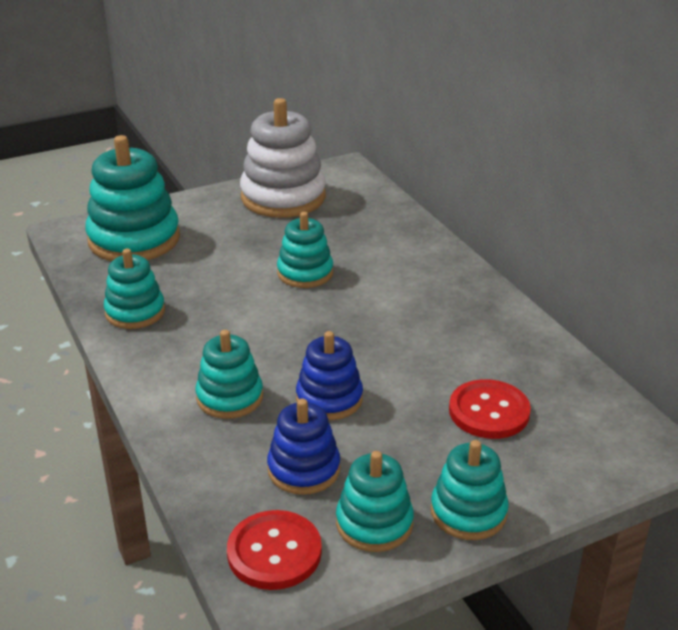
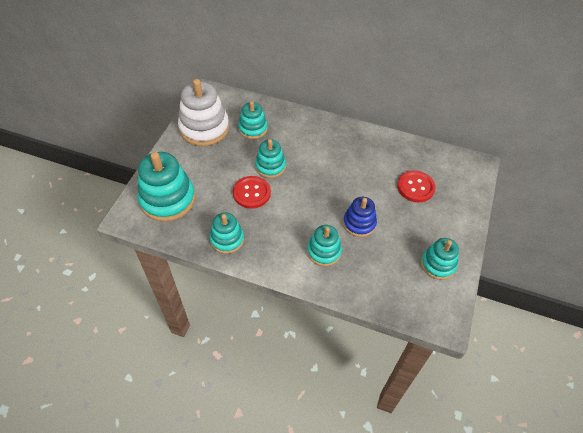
camera: 45 degrees left, 20 degrees up
red button [227,510,322,590] -> red button moved to [233,176,271,209]
blue stacking toy [267,399,340,495] -> none
turquoise stacking toy [431,440,509,540] -> turquoise stacking toy moved to [238,101,268,139]

